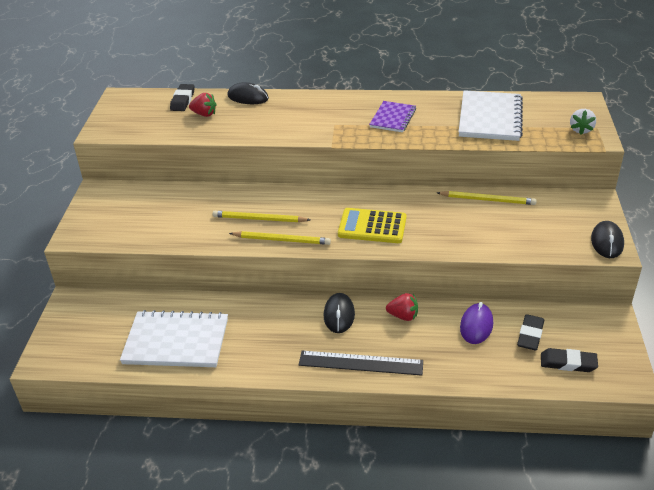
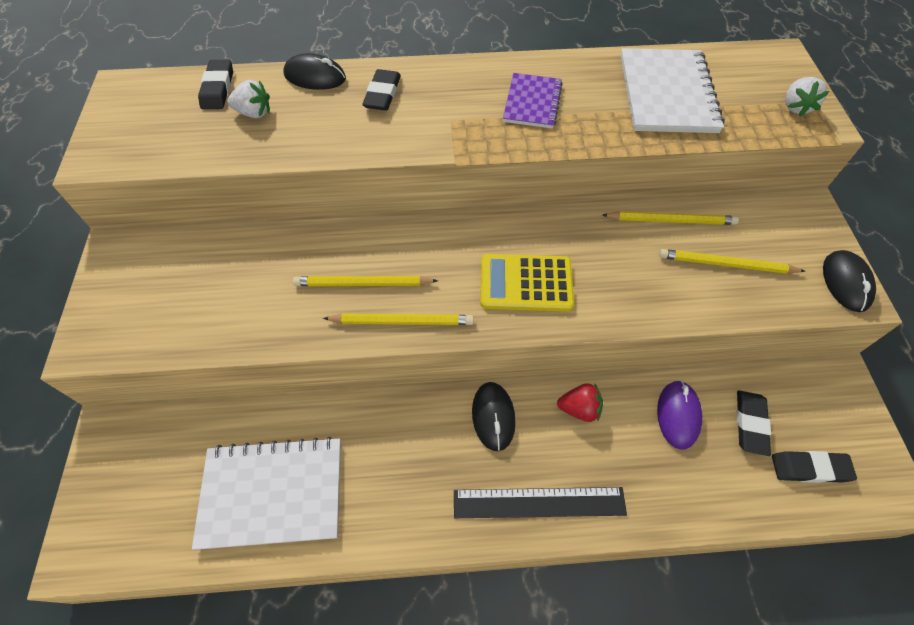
camera: 10 degrees left, 20 degrees up
red strawberry [189,93,217,117] -> white strawberry [227,80,270,118]
none -> black eraser [362,69,401,111]
none -> yellow pencil [659,249,805,274]

